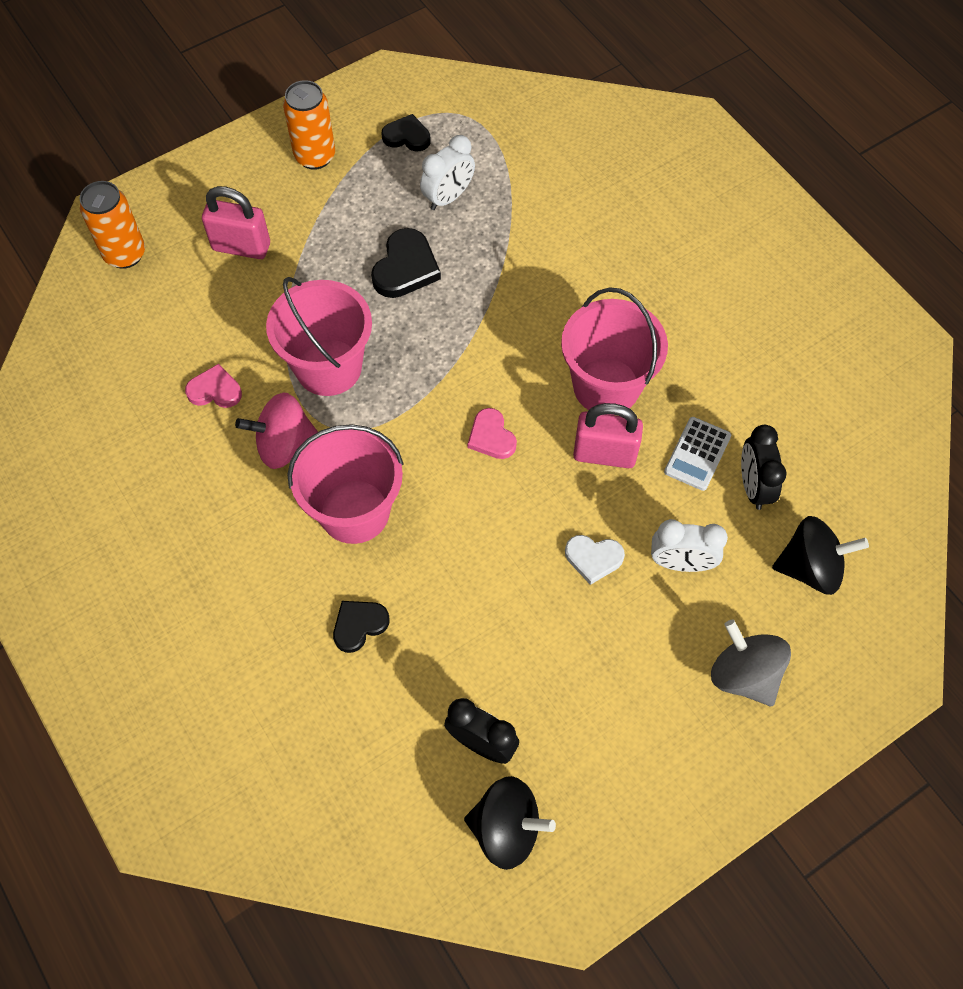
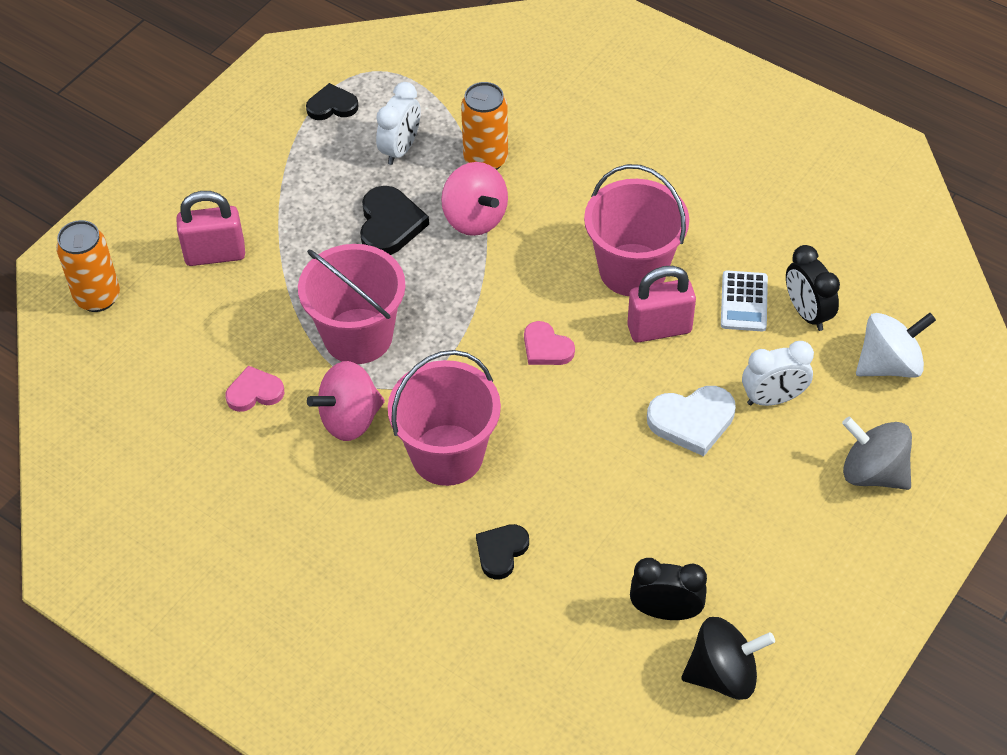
camera: 20 degrees left, 10 degrees down
orange can [283,80,335,170] -> orange can moved to [461,82,508,170]
white heart [565,535,625,585] -> white heart [647,386,736,456], size x1.51
black spinning top [772,516,869,595] -> white spinning top [856,313,936,378]
none -> pink spinning top [441,162,508,236]

